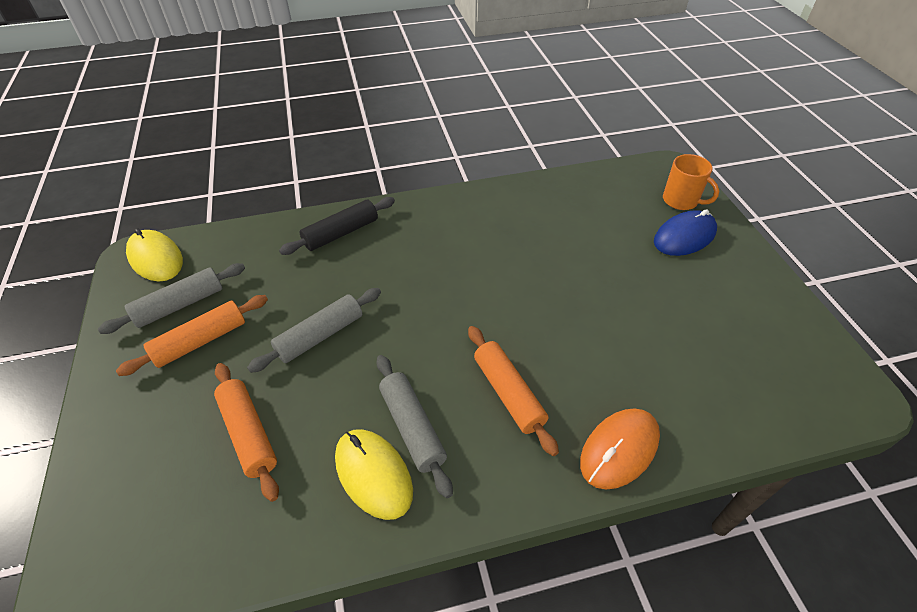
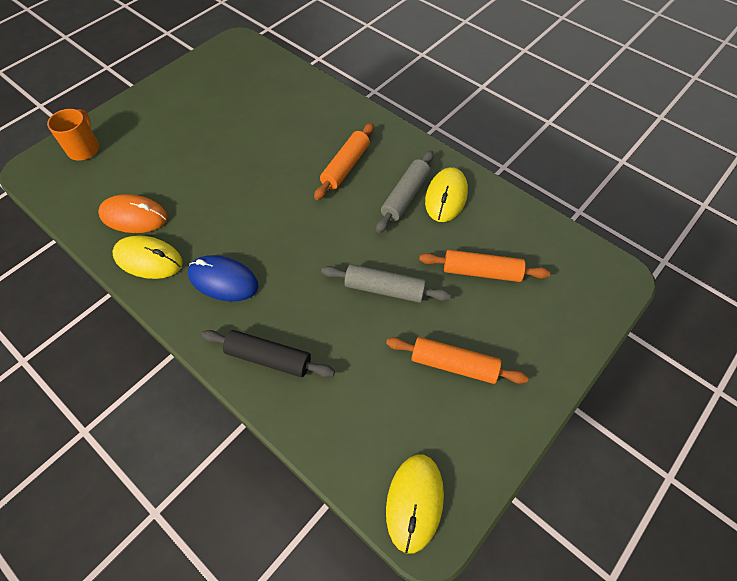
camera: 125 degrees left, 10 degrees up
grey rolling pin [98,263,245,334] -> none
orange rolling pin [214,363,279,502] -> orange rolling pin turned 75 degrees clockwise [419,250,550,282]
orange mouse [580,408,660,490] -> orange mouse moved to [98,194,168,233]
blue mouse [654,209,717,256] -> blue mouse moved to [188,255,259,301]
none -> yellow mouse [112,235,183,279]

